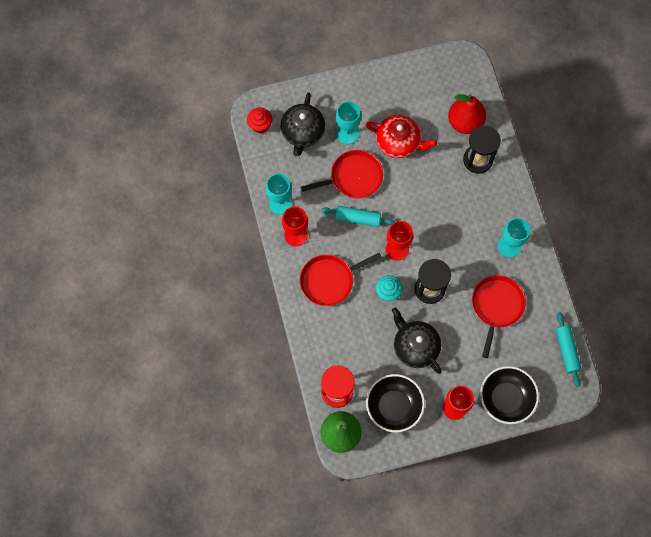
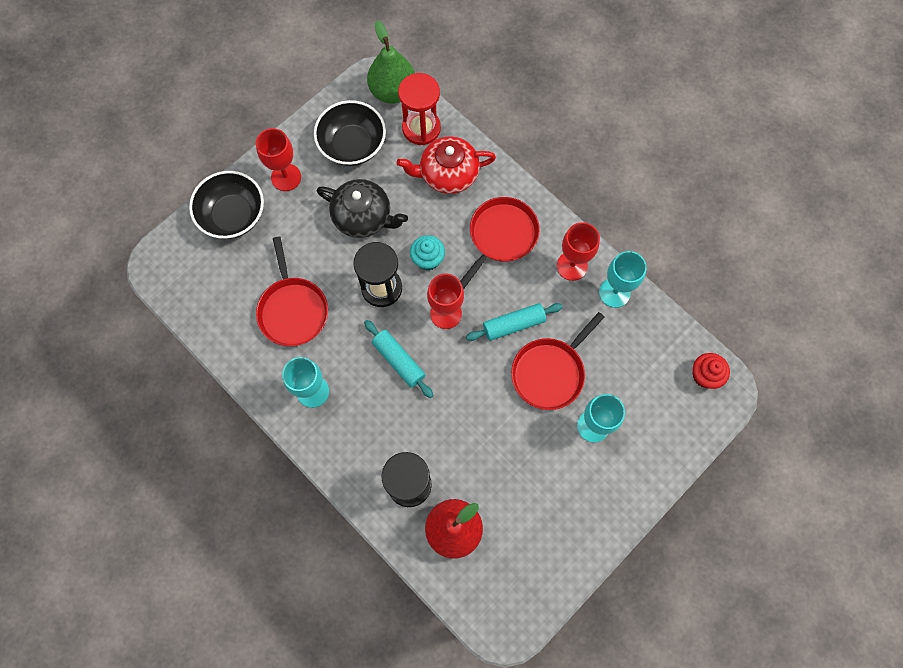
camera: 150 degrees right, 0 degrees up
black teapot [281,92,325,156] -> none
red teapot [366,115,437,158] -> red teapot moved to [397,136,496,194]
turquoise rolling pin [556,312,582,387] -> turquoise rolling pin moved to [364,320,434,398]

